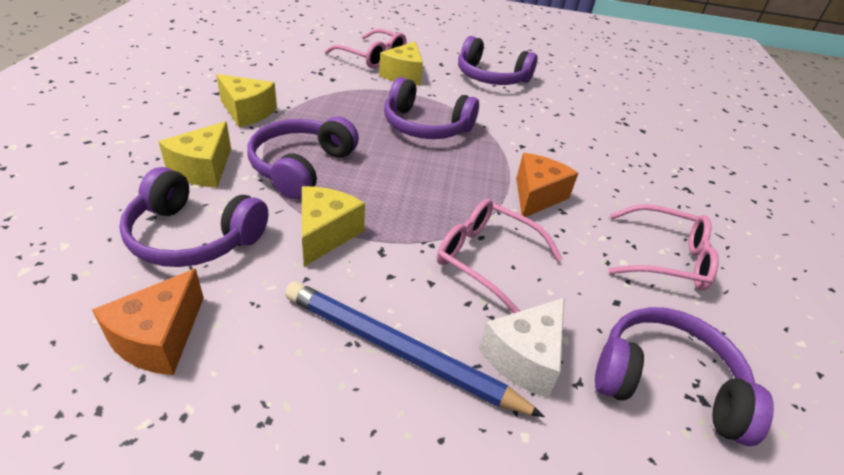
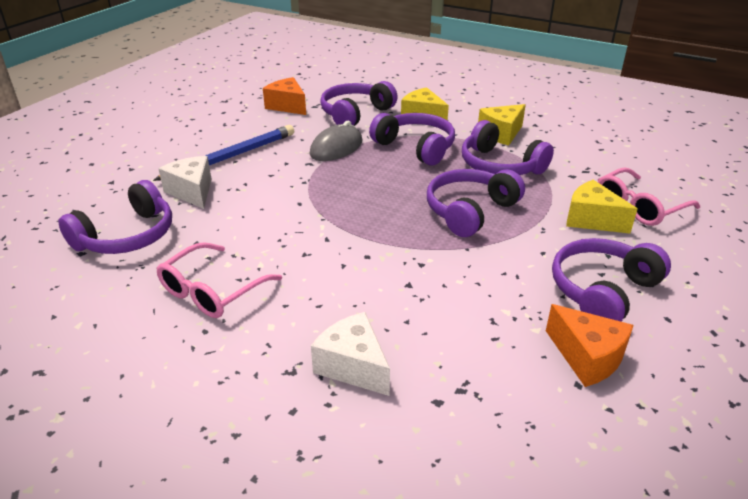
camera: 115 degrees right, 5 degrees down
yellow cheese [302,186,365,267] -> grey mouse [310,121,362,161]
pink glasses [437,199,563,313] -> none
orange cheese [516,153,578,217] -> orange cheese moved to [546,304,633,387]
none -> white cheese [311,312,390,396]
none -> purple headphones [462,120,554,175]

